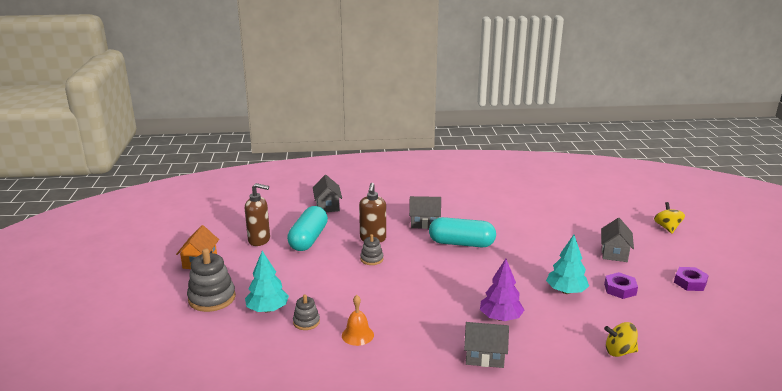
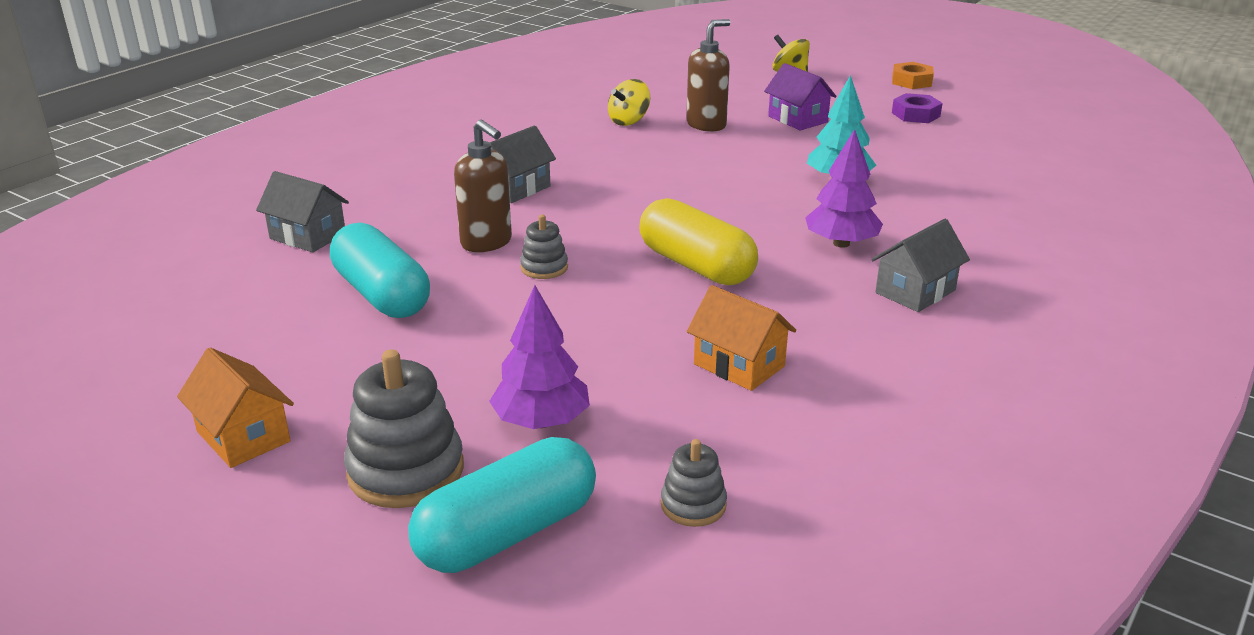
camera: 50 degrees left, 5 degrees up
brown soap dispenser [245,183,270,246] -> brown soap dispenser moved to [686,19,731,132]
turquoise tree [245,251,289,313] -> purple tree [489,285,590,429]
grey stacking toy [293,295,320,330] -> grey stacking toy moved to [661,439,727,527]
orange bell [342,295,374,346] -> orange house [687,285,796,391]
turquoise capsule [429,217,496,248] -> turquoise capsule moved to [408,437,596,573]
grey house [601,218,634,262] -> purple house [764,63,837,130]
purple nut [604,272,638,299] -> none
yellow spinning top [604,322,638,357] -> yellow spinning top moved to [608,79,650,126]
none -> yellow capsule [639,198,758,285]
none -> orange nut [892,62,934,89]

